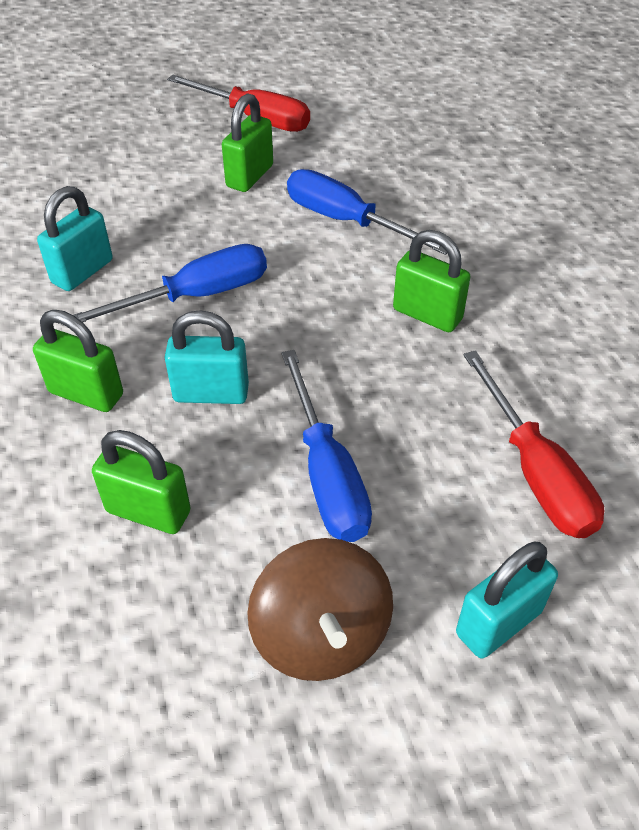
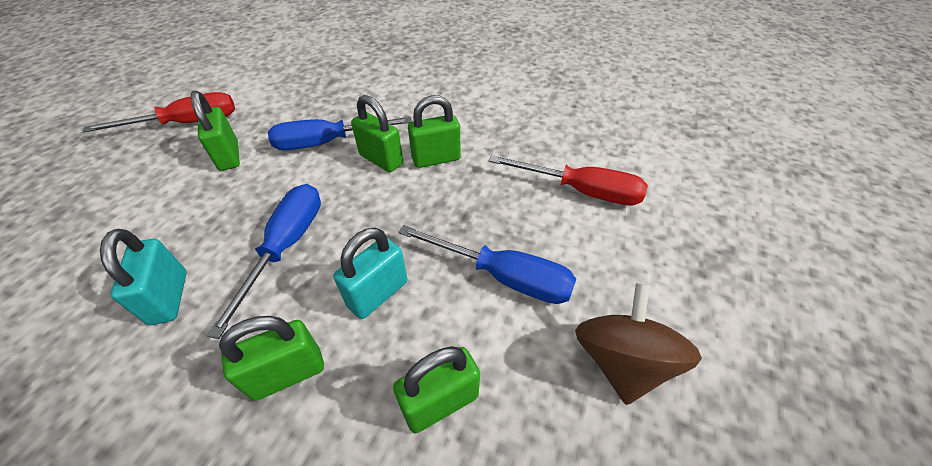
camera: 50 degrees left, 0 degrees up
brown spinning top [247,538,393,681] -> brown spinning top turned 105 degrees counterclockwise [575,283,702,405]
turquoise padlock [456,541,558,658] -> none
none -> green padlock [351,95,403,172]

